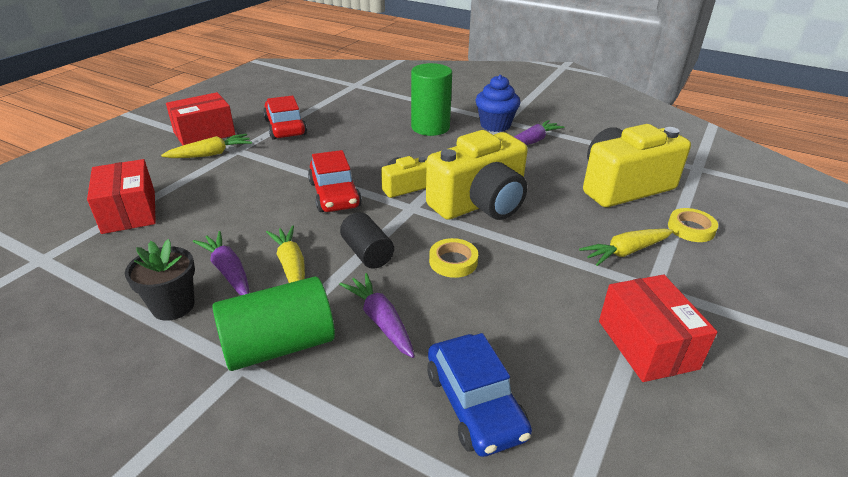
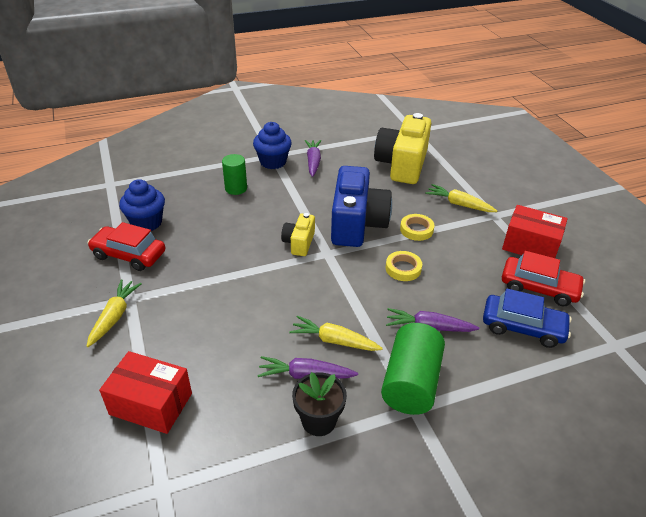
camera: 50 degrees left, 5 degrees up
red box [166,92,236,145] -> none
red car [308,150,362,212] -> red car moved to [502,251,585,307]
black cylinder [340,212,394,269] -> none
green cylinder [411,63,452,136] -> green cylinder [222,154,247,195], size x0.63
yellow camera [426,130,528,220] -> blue camera [331,166,392,247]
yellow carrot [579,229,673,266] -> yellow carrot turned 105 degrees clockwise [425,184,497,212]
yellow tape [668,208,718,242] -> yellow tape moved to [400,214,434,241]
none -> blue cupcake [119,179,165,231]

